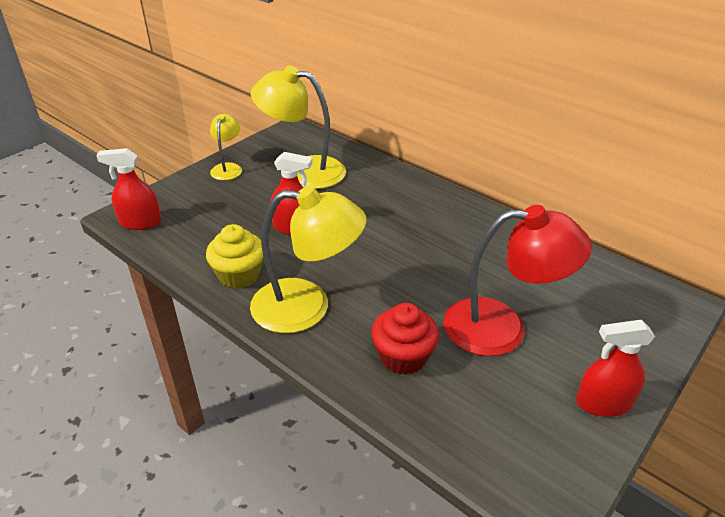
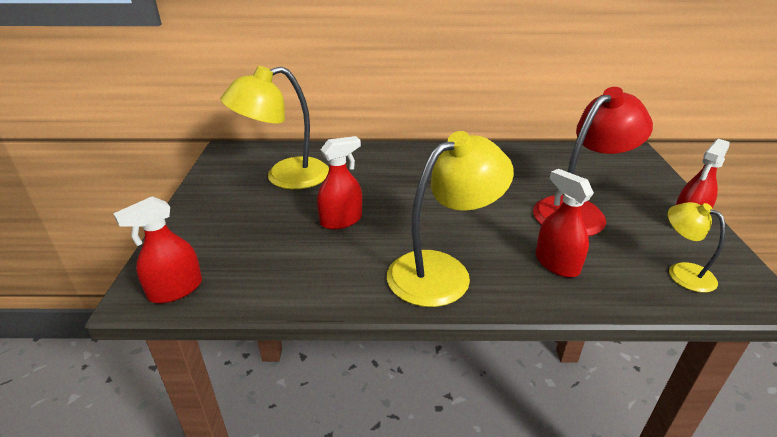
camera: 40 degrees left, 5 degrees down
yellow cupcake [206,224,263,289] -> none
yellow lamp [210,114,242,180] -> yellow lamp moved to [668,202,725,293]
red cupcake [371,303,439,375] -> red spray bottle [536,169,594,278]

